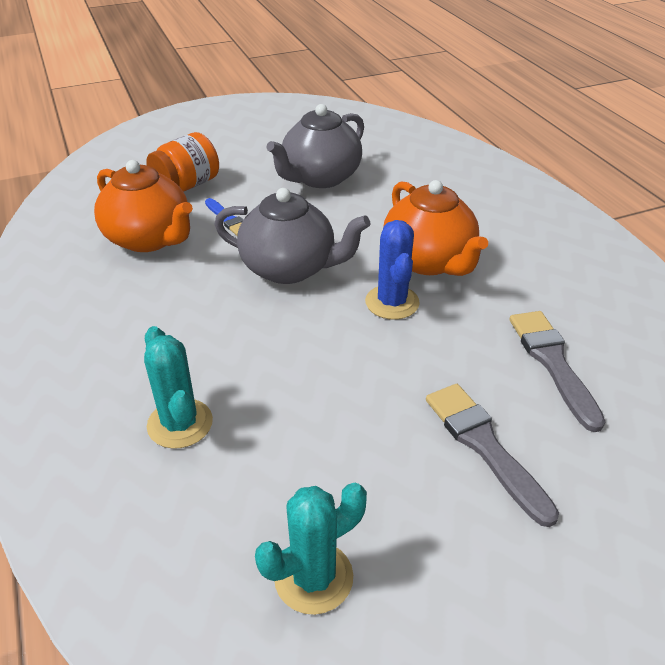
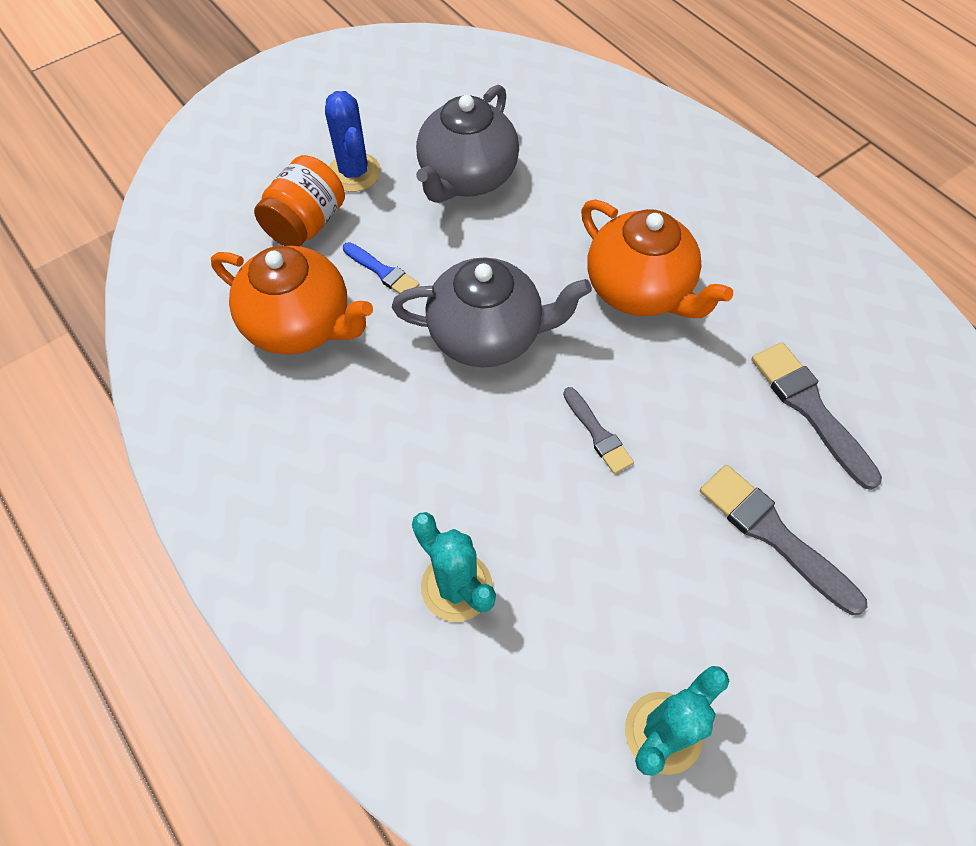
camera: 15 degrees left, 20 degrees up
blue cactus [365,220,420,320] -> blue cactus moved to [325,91,381,192]
none -> grey brush [563,387,634,474]

